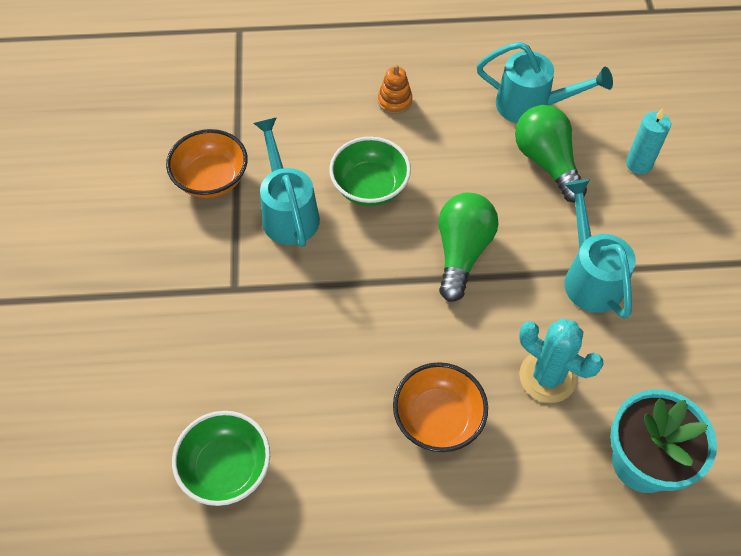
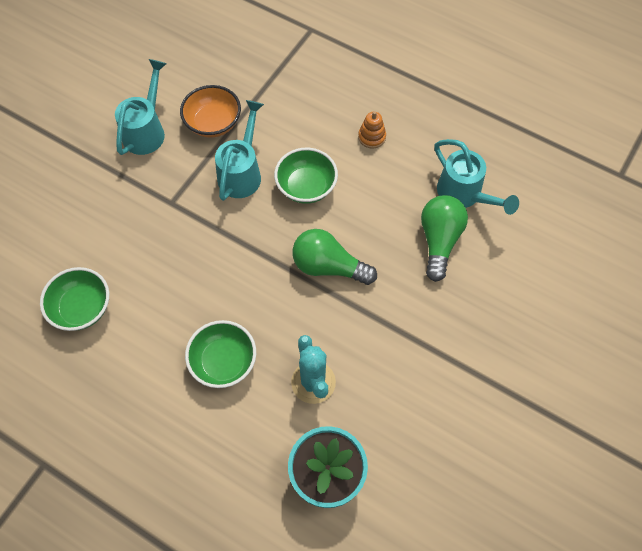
camera: 35 degrees right, 5 degrees up
orange bowl [393,362,488,452] -> green bowl [185,320,256,388]
green light bulb [439,193,498,302] -> green light bulb turned 120 degrees counterclockwise [293,229,377,285]
turquoise watering can [564,179,636,319] -> turquoise watering can moved to [115,59,167,155]
turquoise candle [626,108,671,174] -> none

